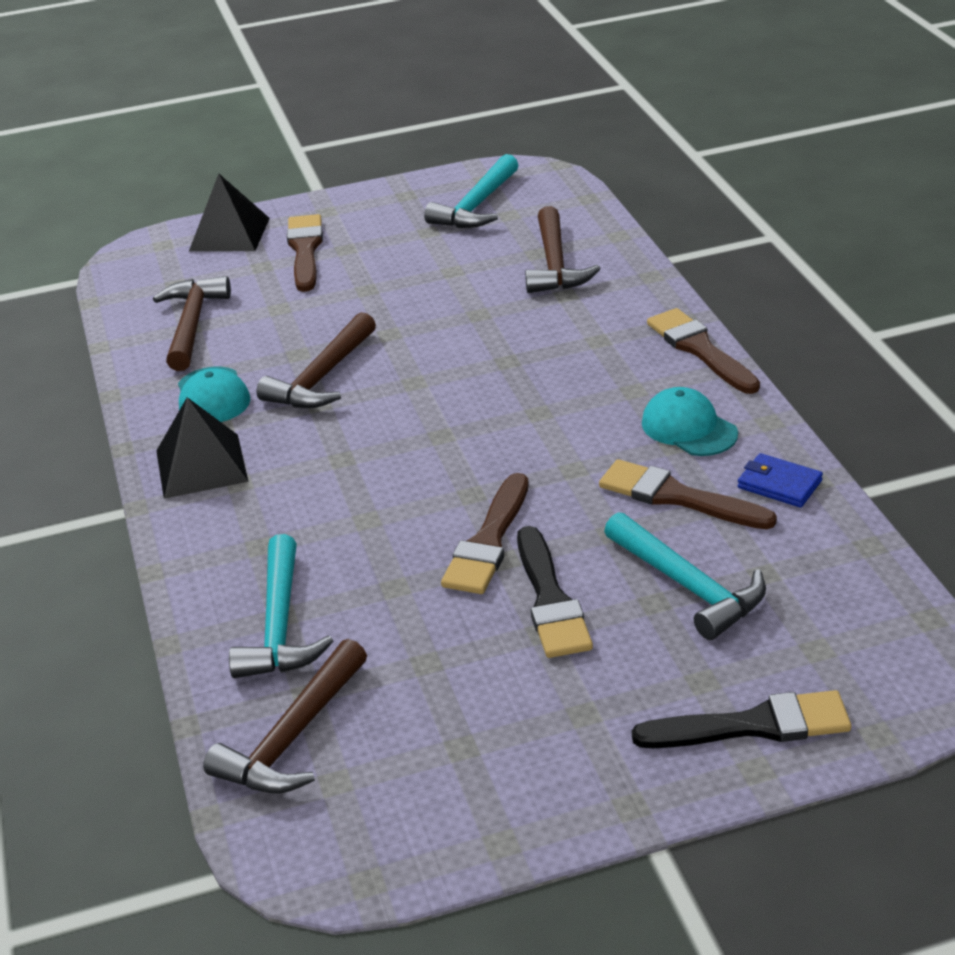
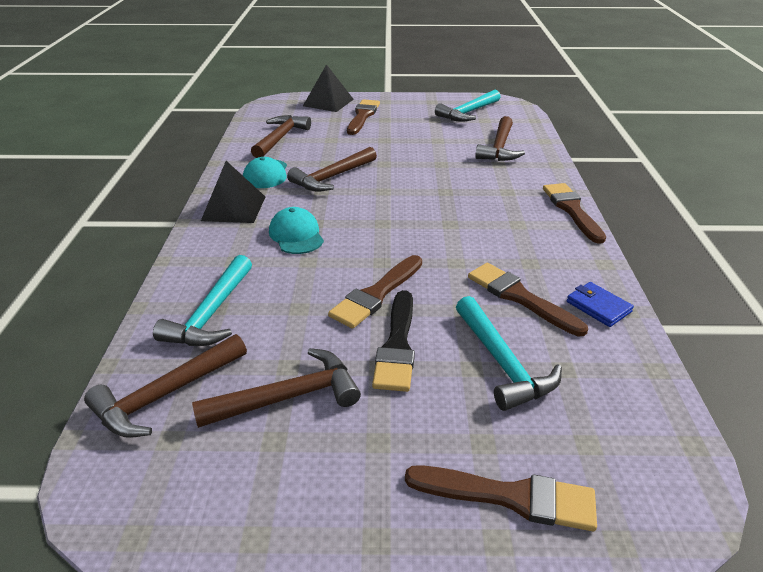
camera: 15 degrees right, 0 degrees up
black brush [632,690,851,748] -> brown brush [405,465,597,531]
turquoise cap [642,387,738,456] -> turquoise cap moved to [269,207,324,254]
none -> brown hammer [192,348,361,428]

